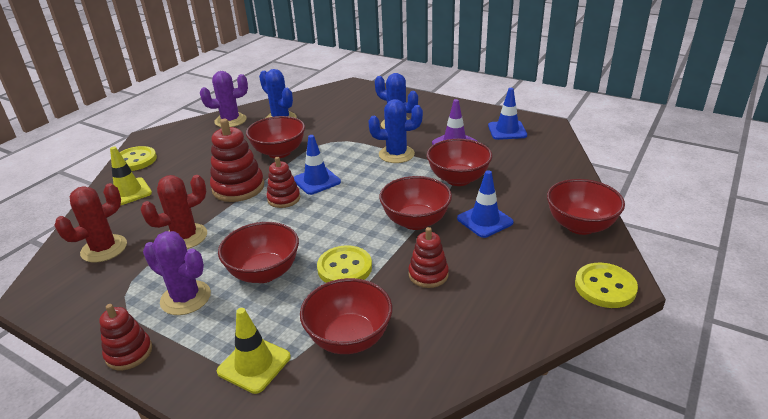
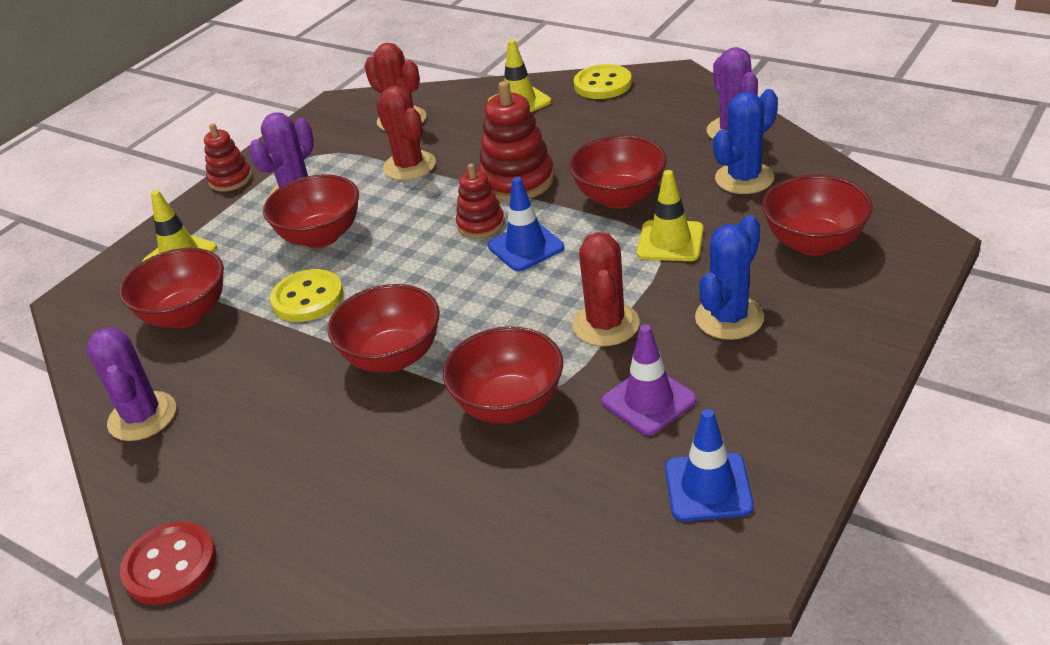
camera: 95 degrees right, 5 degrees up
blue cactus [369,99,423,163] -> red cactus [572,232,640,346]
red stacking toy [408,227,449,288] -> none
blue traffic cone [457,170,514,238] -> none
red bowl [547,179,625,235] -> red bowl moved to [762,175,873,256]
yellow button [575,263,638,308] -> red button [120,521,216,605]
none -> purple cactus [86,327,176,441]
none -> yellow traffic cone [637,170,703,261]

